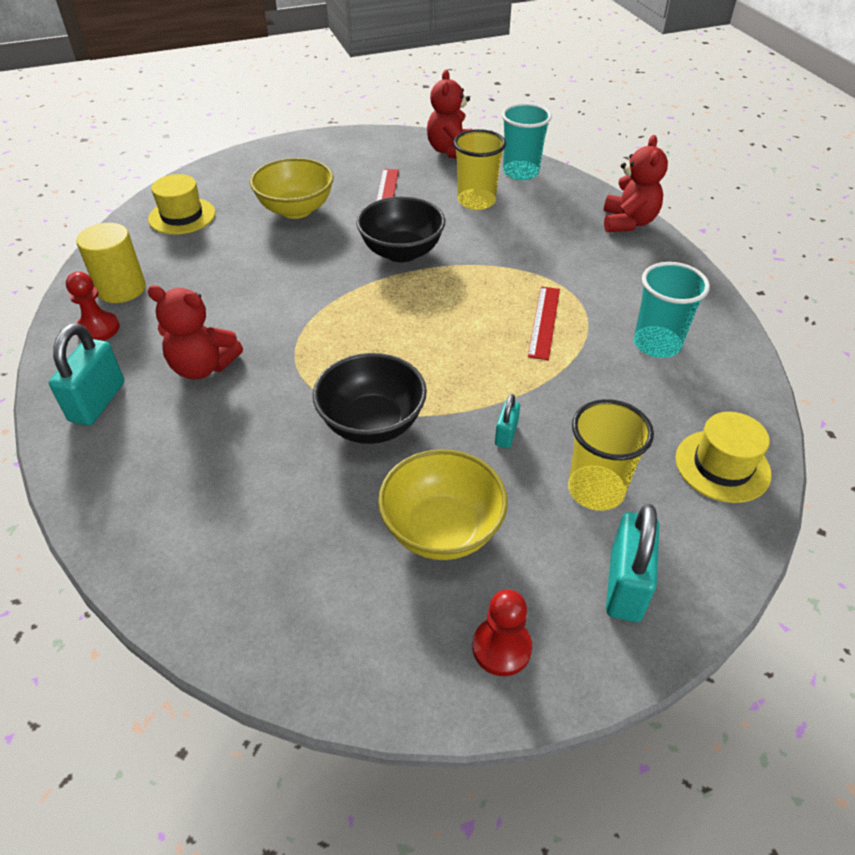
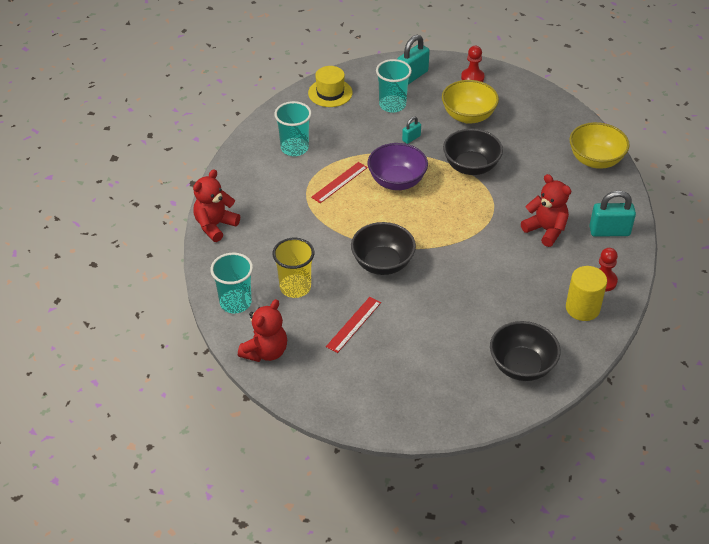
camera: 150 degrees left, 0 degrees up
turquoise padlock [49,323,124,426] -> turquoise padlock turned 45 degrees clockwise [589,190,636,237]
yellow hat [148,174,215,235] -> black bowl [490,321,561,381]
yellow bowl [250,158,334,219] -> yellow bowl moved to [569,122,630,169]
yellow cup [568,399,654,511] -> turquoise cup [376,59,412,113]
none -> purple bowl [368,143,428,190]

